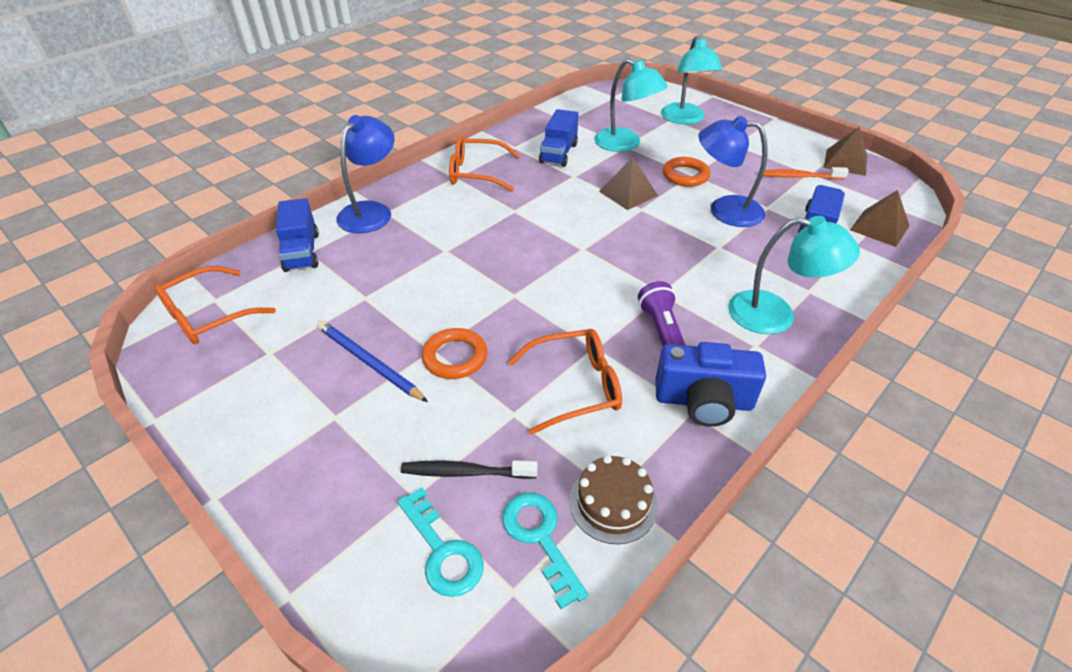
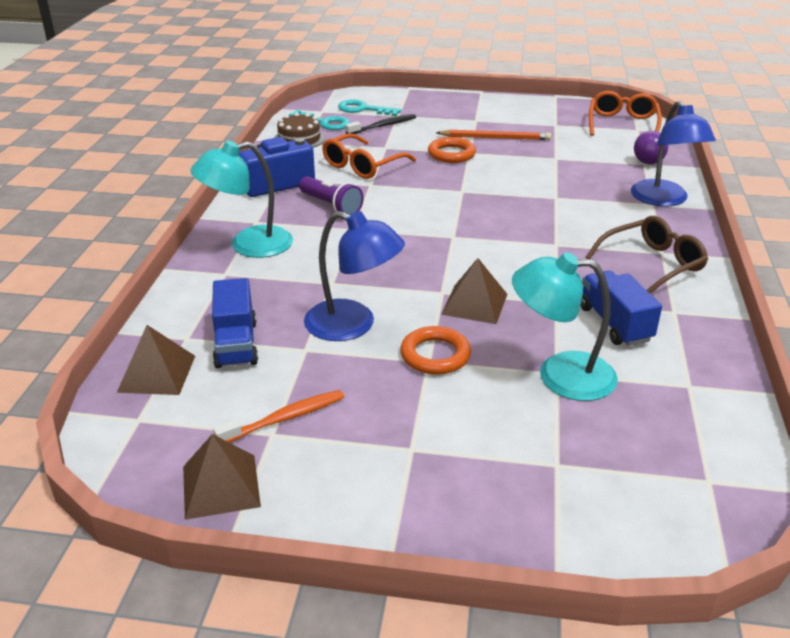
camera: 145 degrees right, 10 degrees down
blue truck [276,198,319,272] -> purple ball [634,131,668,164]
blue pencil [318,321,428,402] -> orange pencil [436,130,551,140]
orange glasses [449,136,520,192] -> brown glasses [585,216,708,294]
turquoise lamp [661,36,722,124] -> none
blue lamp [699,116,768,227] -> blue lamp turned 45 degrees clockwise [304,211,405,341]

